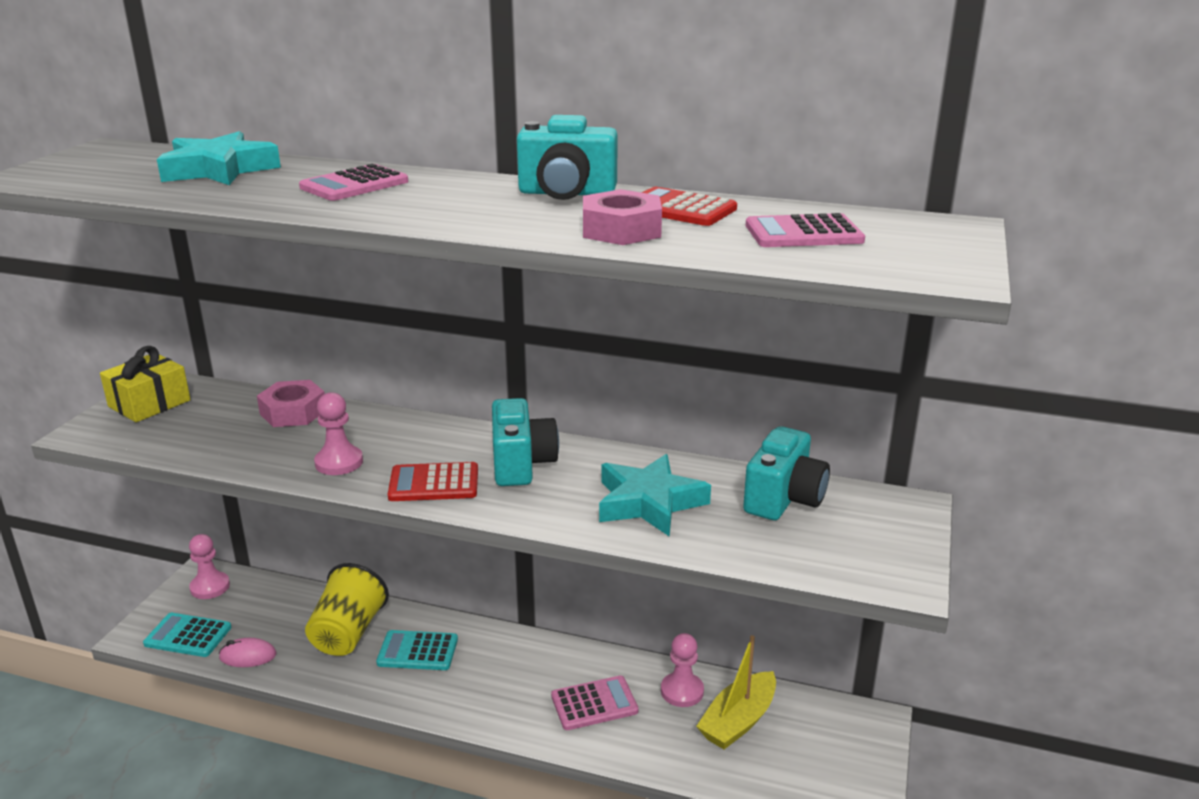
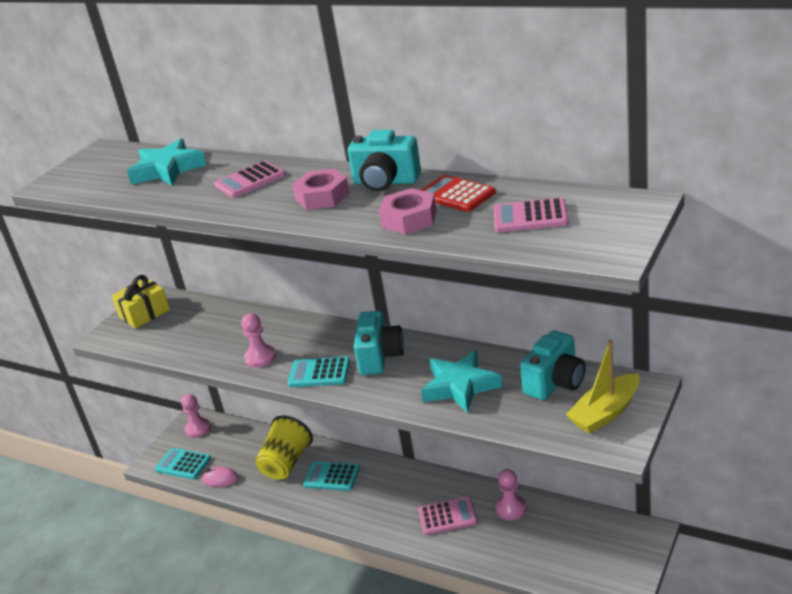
camera: 15 degrees right, 5 degrees up
pink nut [257,380,325,427] -> pink nut moved to [292,168,350,210]
red calculator [388,462,478,501] -> turquoise calculator [288,357,350,387]
yellow boat [696,635,776,749] -> yellow boat moved to [566,340,640,434]

